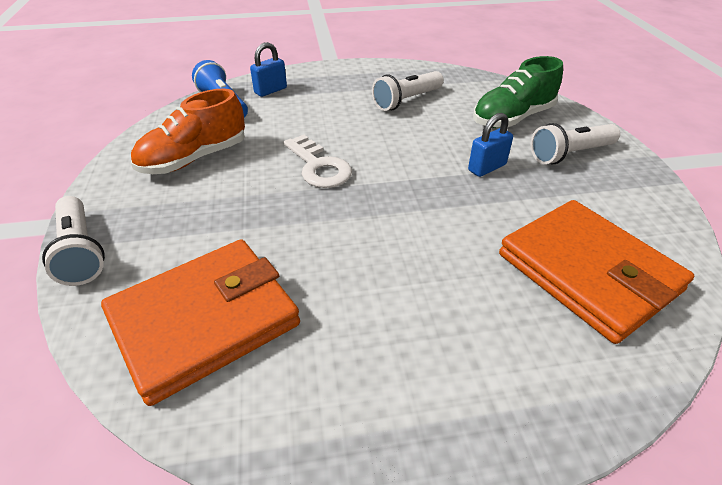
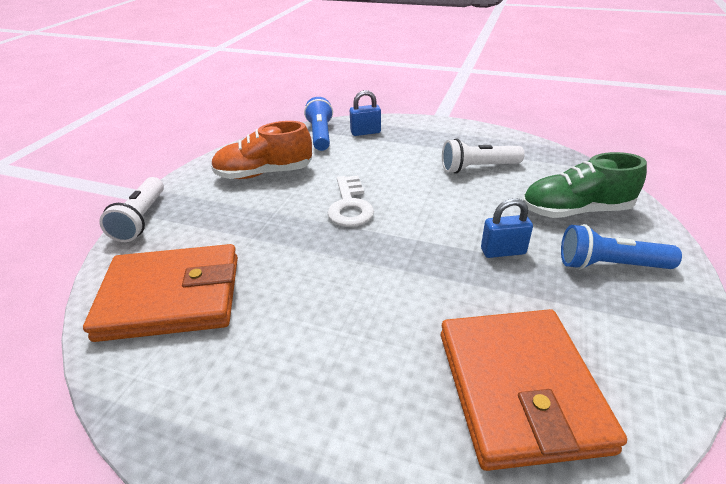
camera: 30 degrees right, 5 degrees down
white flashlight [531,123,620,164] -> blue flashlight [561,224,682,270]

